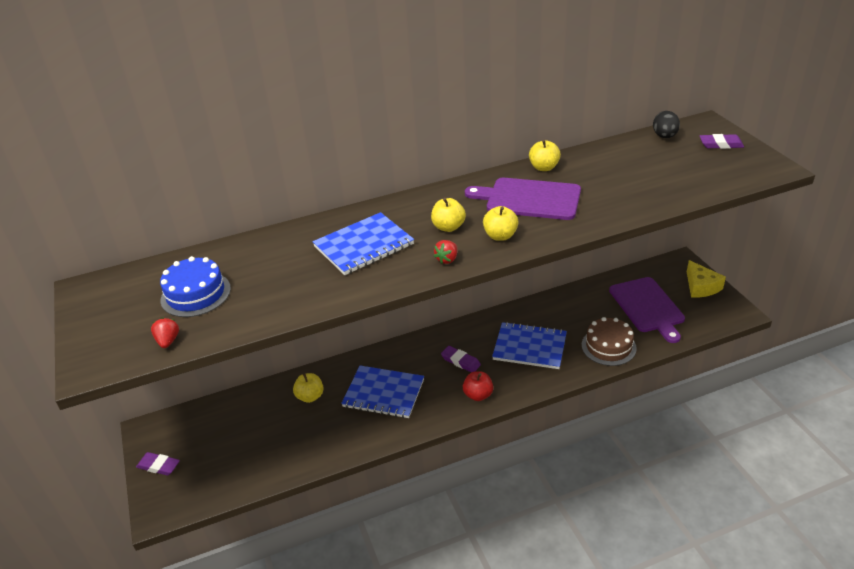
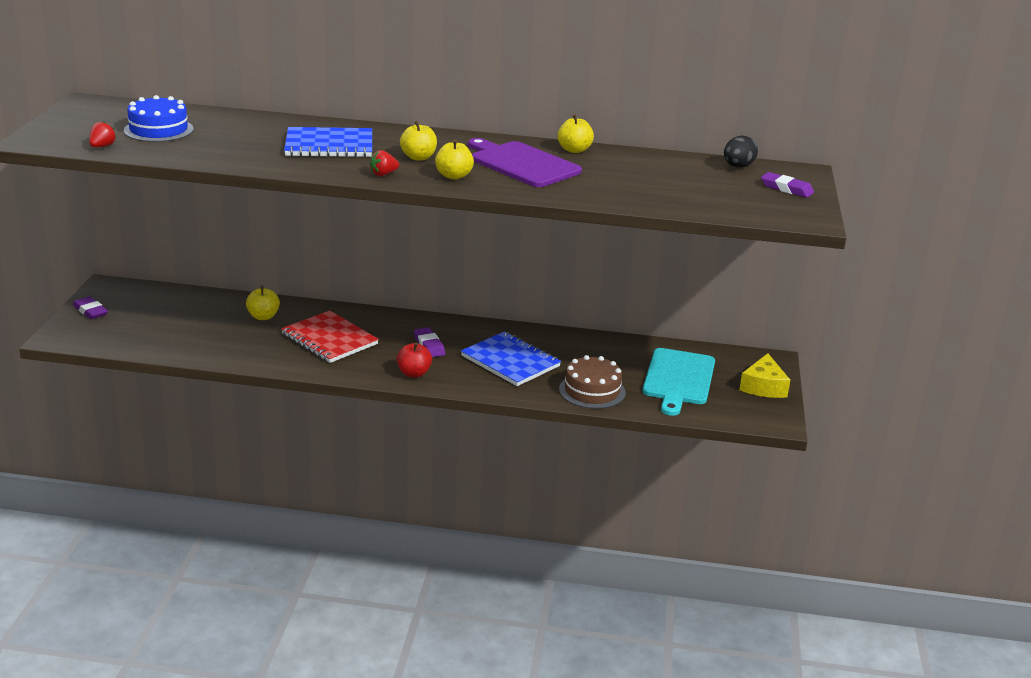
camera: 25 degrees right, 10 degrees down
blue notebook [341,366,424,418] -> red notebook [281,311,379,363]
purple cutting board [609,277,685,343] -> turquoise cutting board [642,348,715,416]

